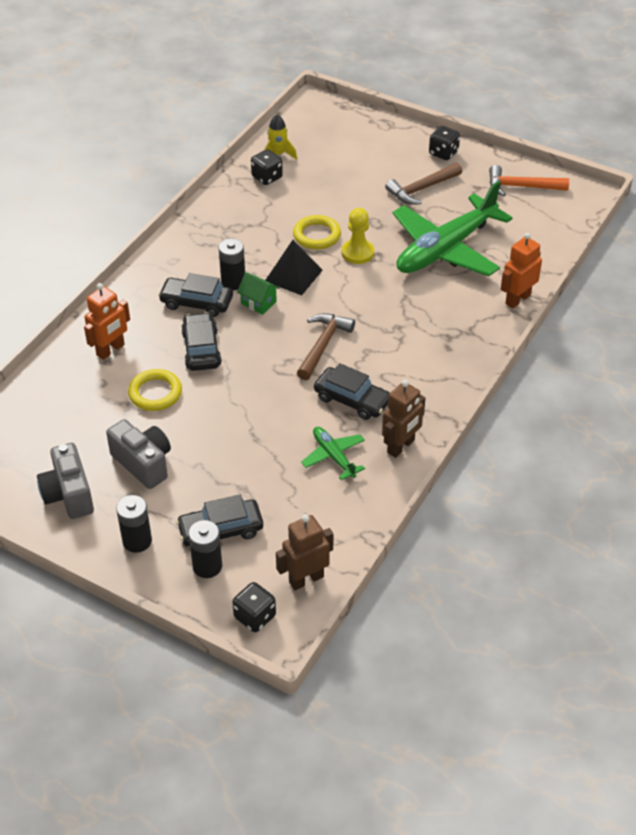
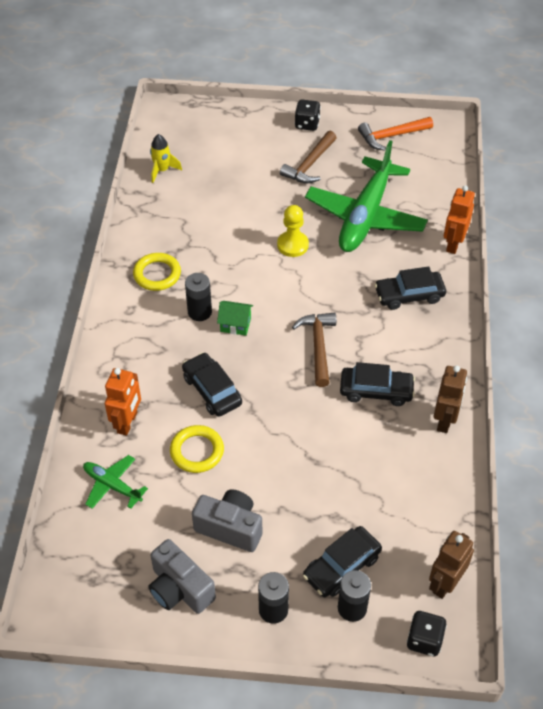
camera: 25 degrees left, 5 degrees up
black car [158,273,233,317] -> black car moved to [374,267,446,310]
black dice [251,149,283,185] -> none
black pyramid [265,240,323,295] -> none
yellow ring [293,215,341,249] -> yellow ring moved to [133,253,181,291]
green plane [301,427,365,480] -> green plane moved to [83,455,148,509]

